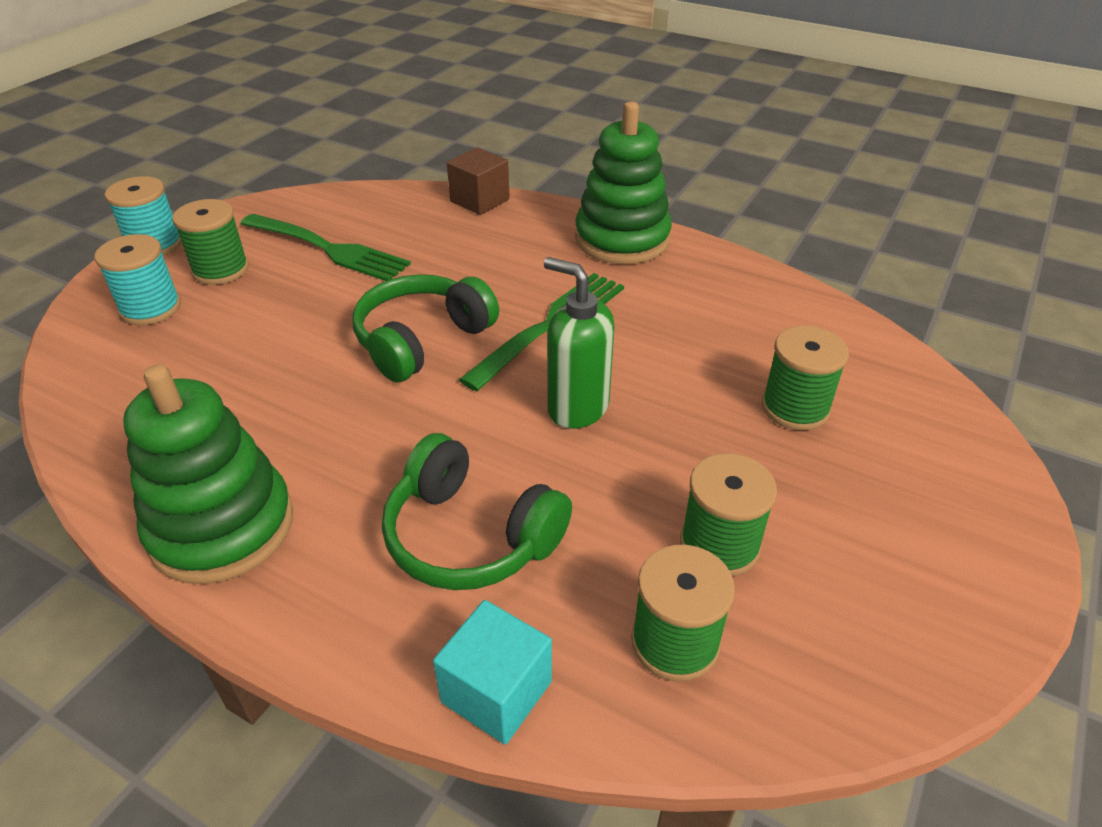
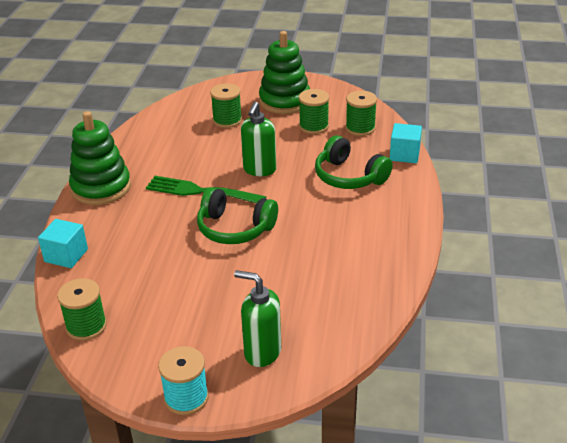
camera: 110 degrees left, 5 degrees down
turquoise spool [95,234,181,325] -> green soap dispenser [234,270,281,367]
green stacking toy [123,364,293,584] -> green stacking toy moved to [259,31,310,114]
green spool [172,199,249,285] -> green spool moved to [57,278,107,341]
green fork [240,214,411,281] -> none
green headphones [382,433,572,590] -> green headphones turned 120 degrees clockwise [315,135,393,189]
brown cube [447,148,510,215] -> turquoise cube [38,219,88,268]

